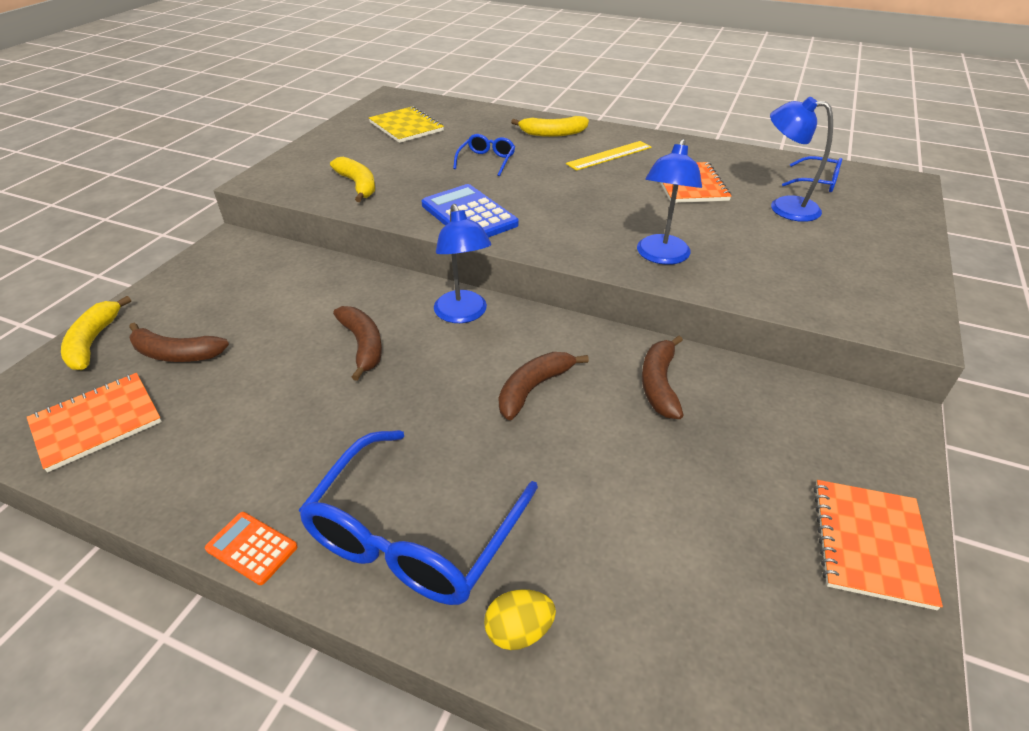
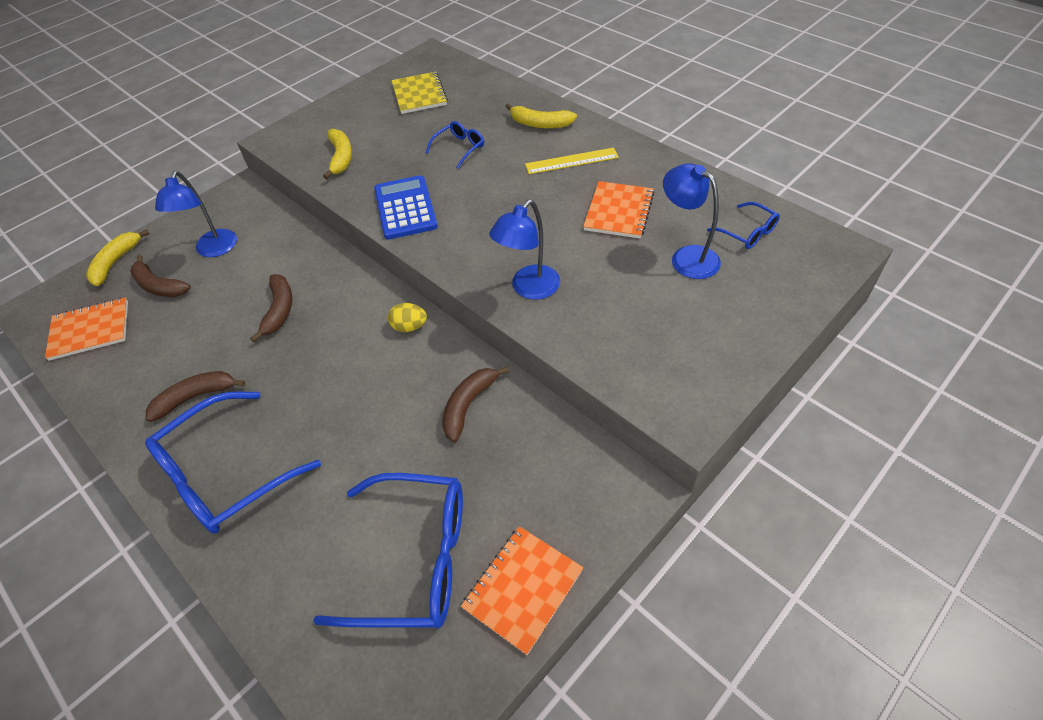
camera: 25 degrees right, 10 degrees up
orange calculator [205,512,298,585] -> none
blue lamp [434,204,492,323] -> blue lamp moved to [155,171,237,257]
yellow egg [484,589,556,650] -> yellow egg moved to [388,303,427,332]
brown banana [499,352,589,420] -> brown banana moved to [146,371,245,422]
none -> blue glasses [313,473,463,629]

